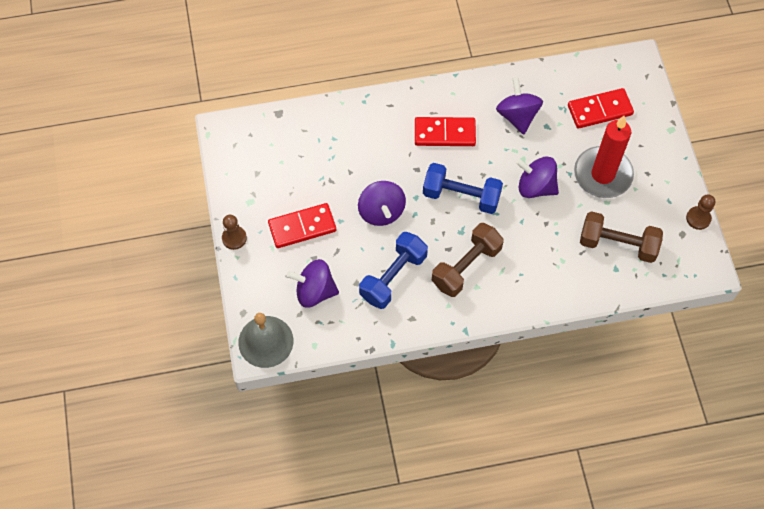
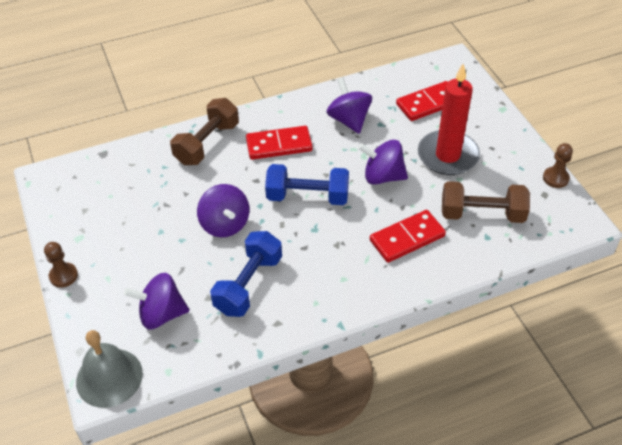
camera: 10 degrees left, 15 degrees down
red domino [268,203,336,248] -> red domino moved to [370,210,446,263]
brown dumbbell [432,223,504,297] -> brown dumbbell moved to [170,98,239,165]

